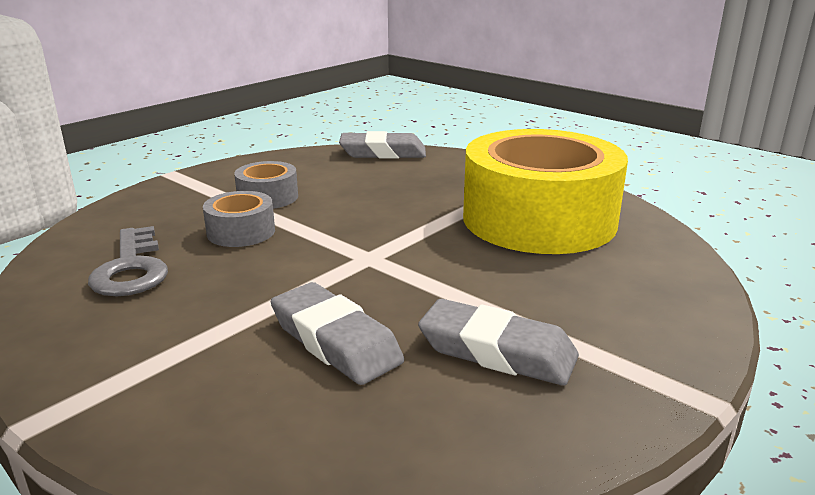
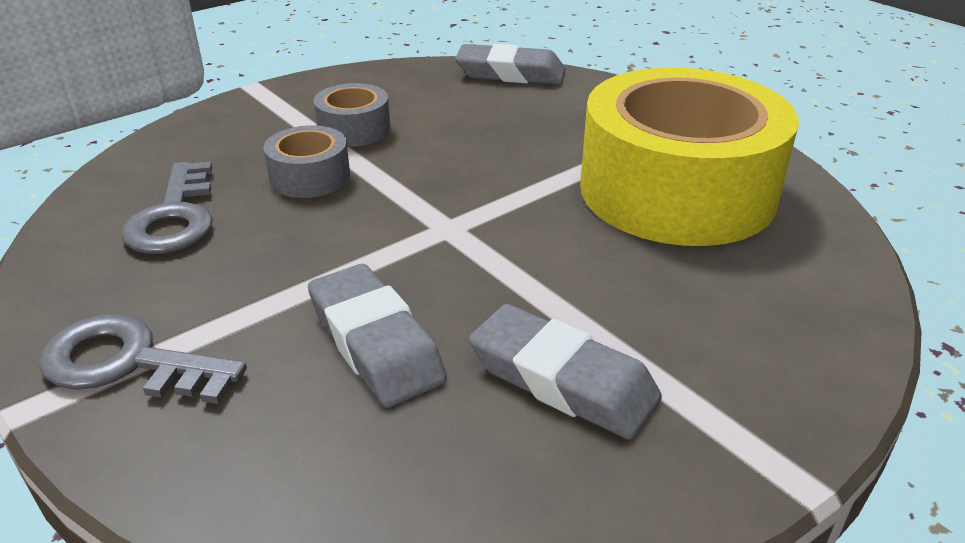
camera: 10 degrees right, 10 degrees up
none -> grey key [39,314,247,404]

